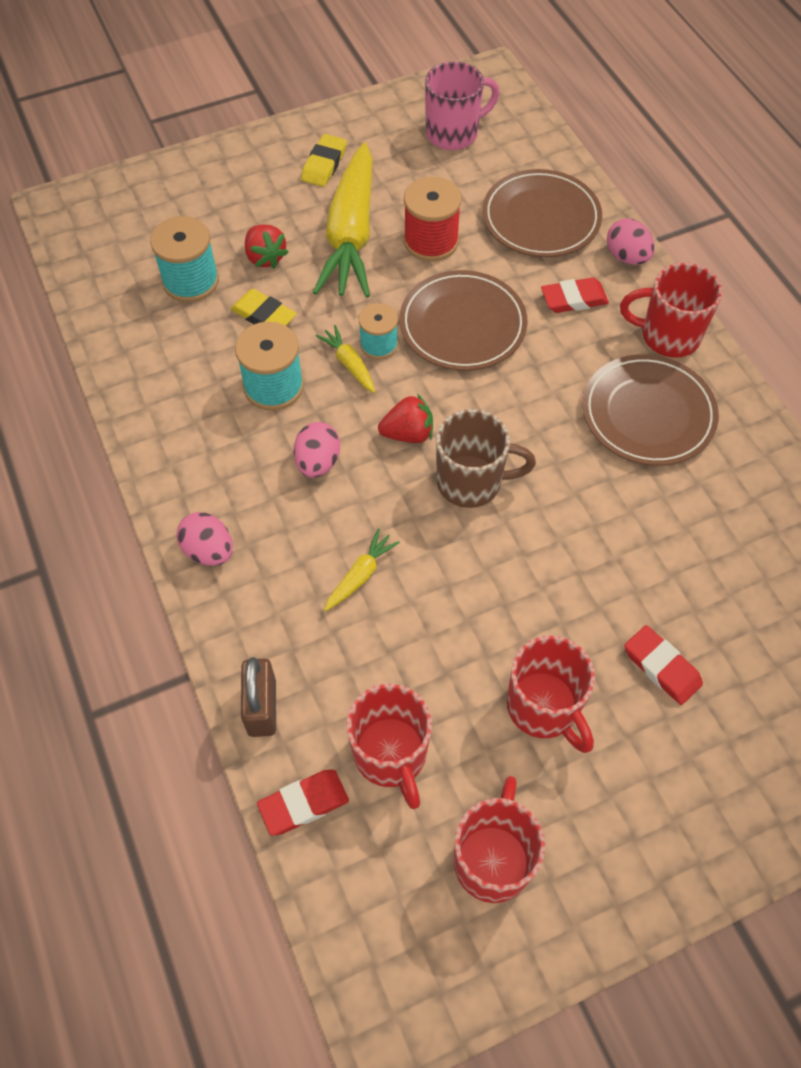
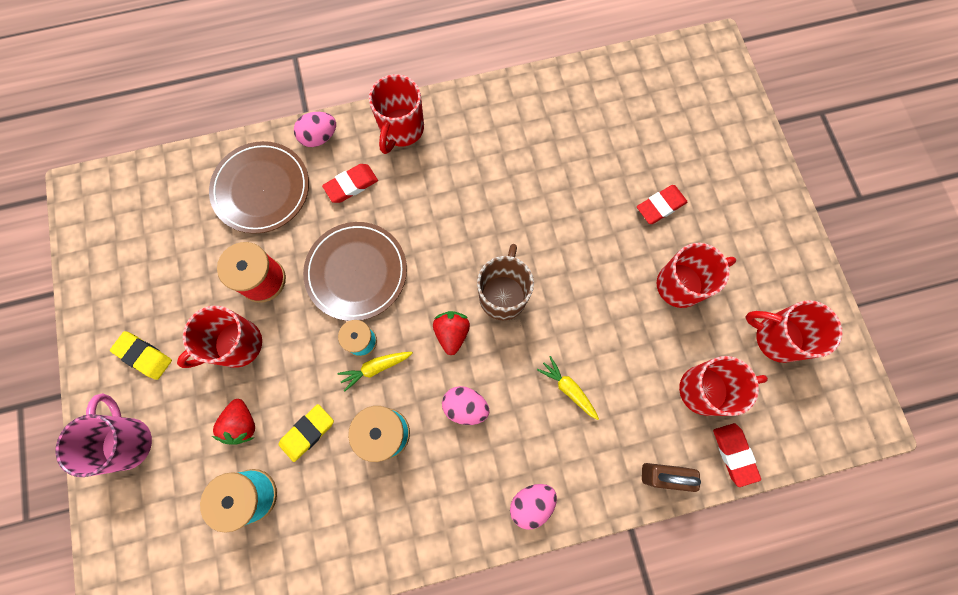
camera: 80 degrees left, 15 degrees up
red strawberry [245,225,289,269] -> red strawberry turned 105 degrees clockwise [212,399,255,445]
yellow carrot [313,142,373,298] -> red mug [177,306,262,368]
pink mug [425,61,500,150] -> pink mug moved to [56,393,152,477]
red eraser [541,277,609,313] -> red eraser turned 60 degrees clockwise [322,164,378,203]
brown plate [583,354,719,466] -> none

